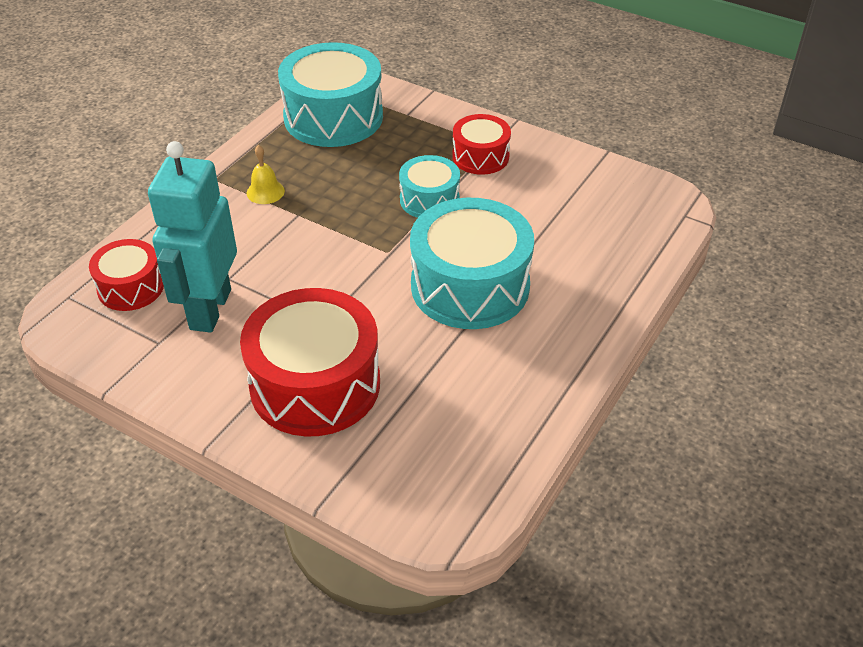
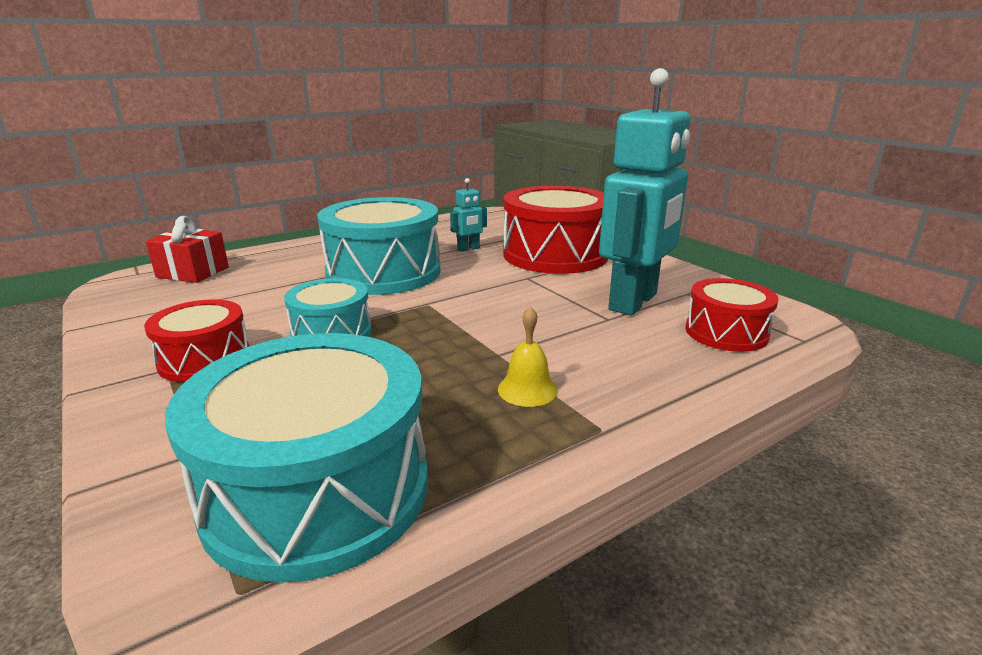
camera: 155 degrees left, 20 degrees down
none -> red gift [146,216,229,283]
none -> turquoise robot [450,178,487,252]

